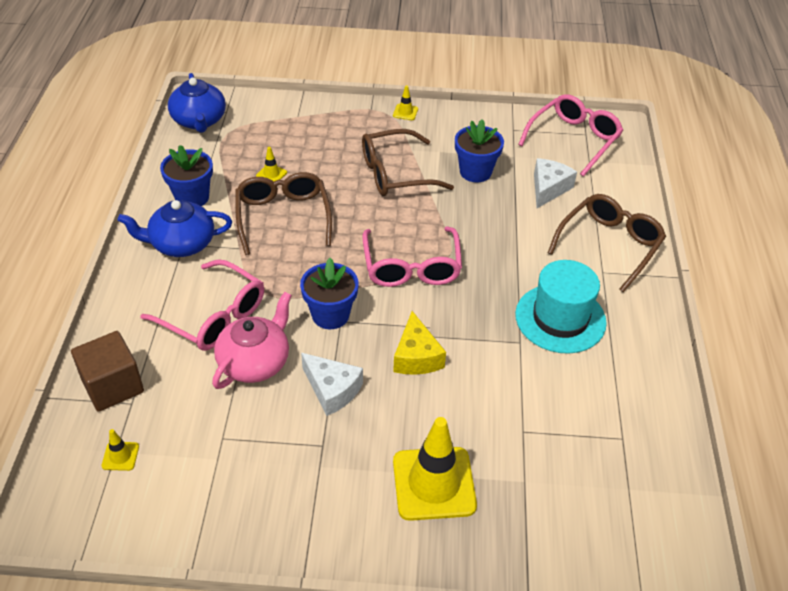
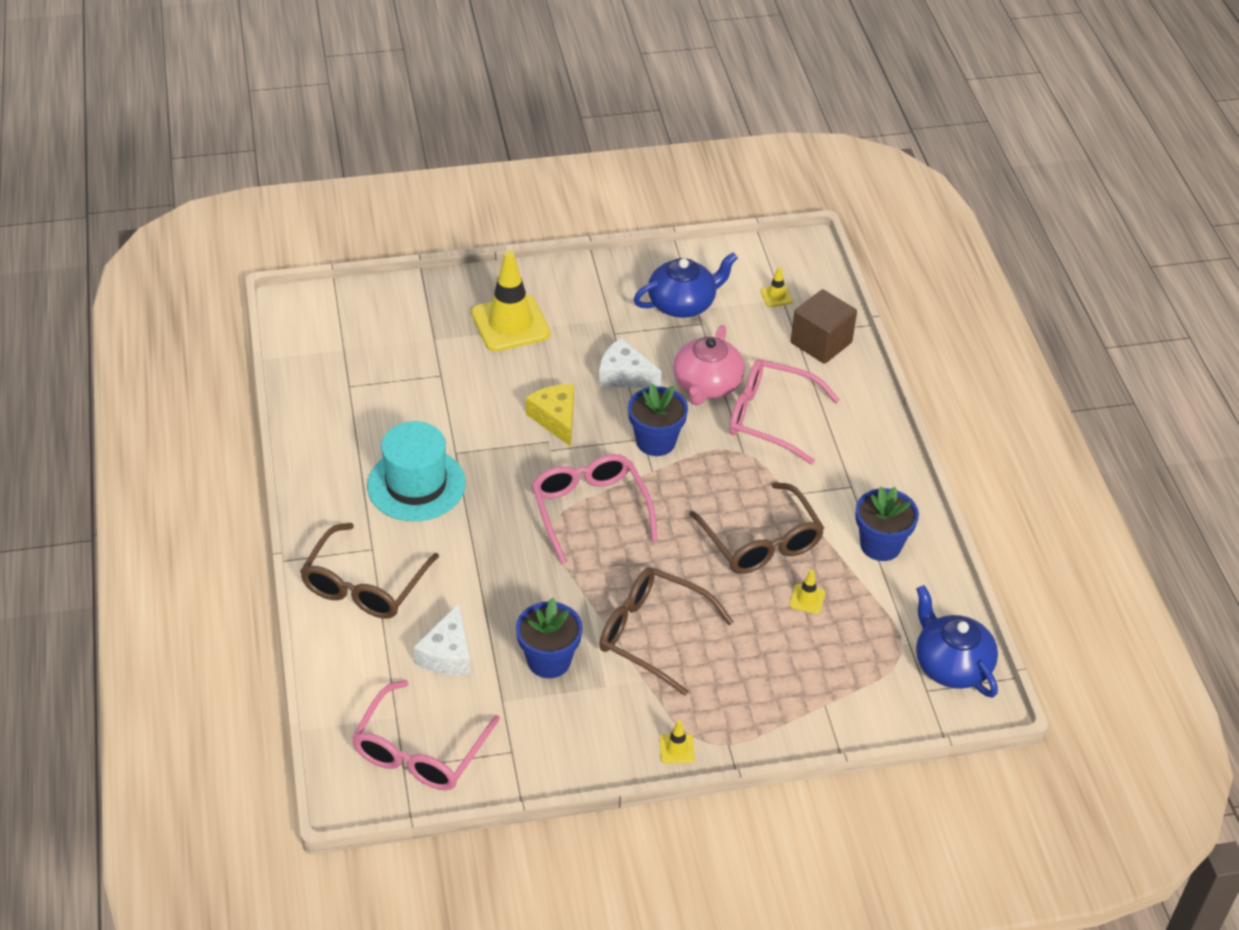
camera: 165 degrees right, 0 degrees up
blue teapot [118,200,232,257] -> blue teapot moved to [634,252,738,318]
brown glasses [362,129,454,196] -> brown glasses turned 120 degrees counterclockwise [599,567,733,696]

